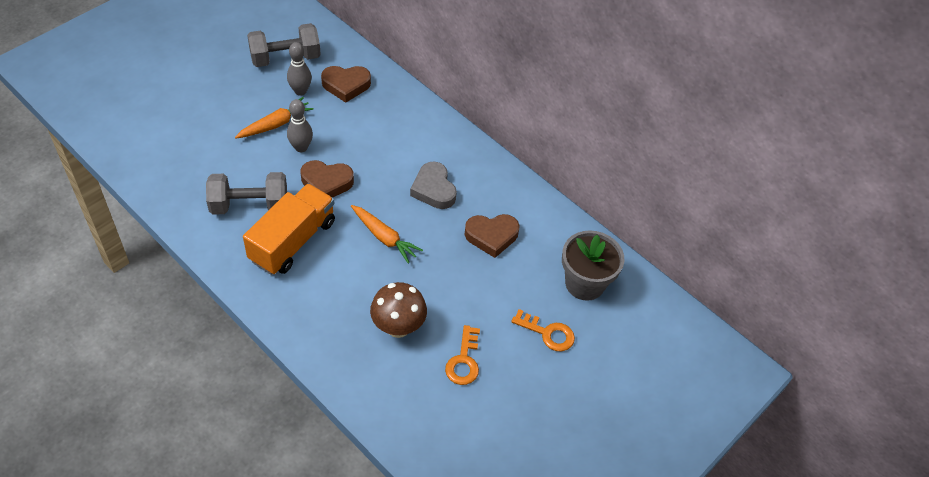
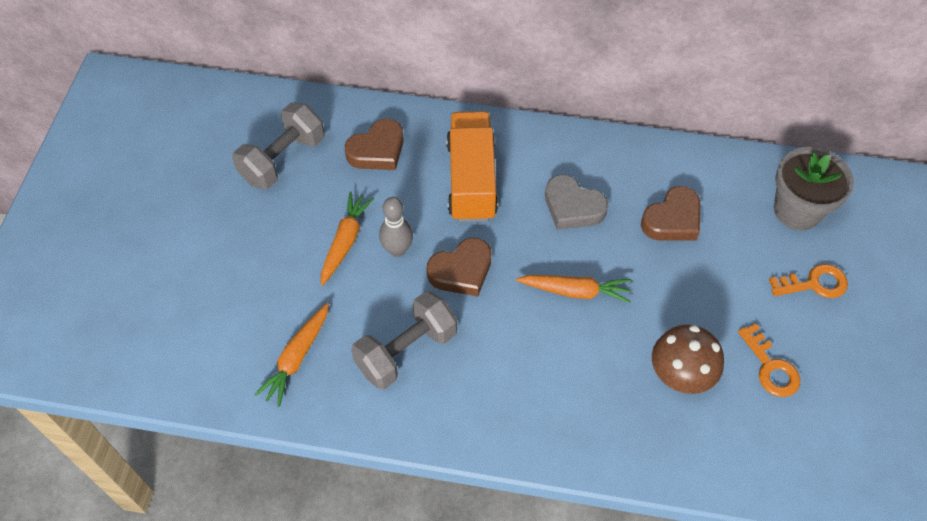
camera: 30 degrees left, 5 degrees up
orange truck [243,184,335,275] -> orange truck moved to [446,111,498,222]
grey bowling pin [287,42,312,96] -> none
none -> orange carrot [254,303,329,407]

